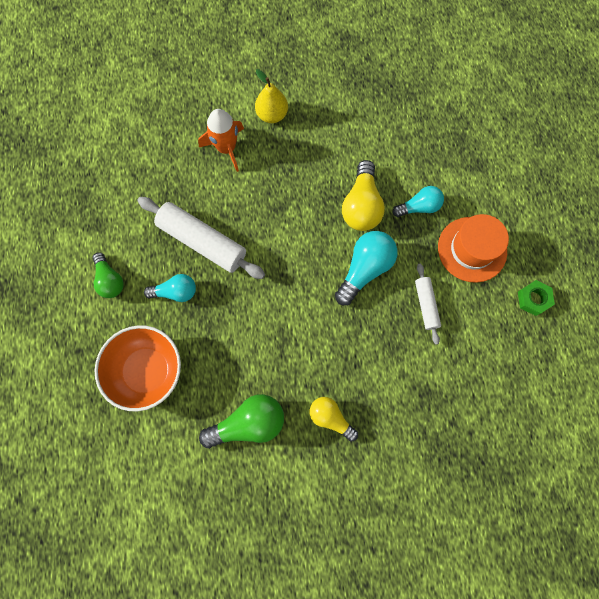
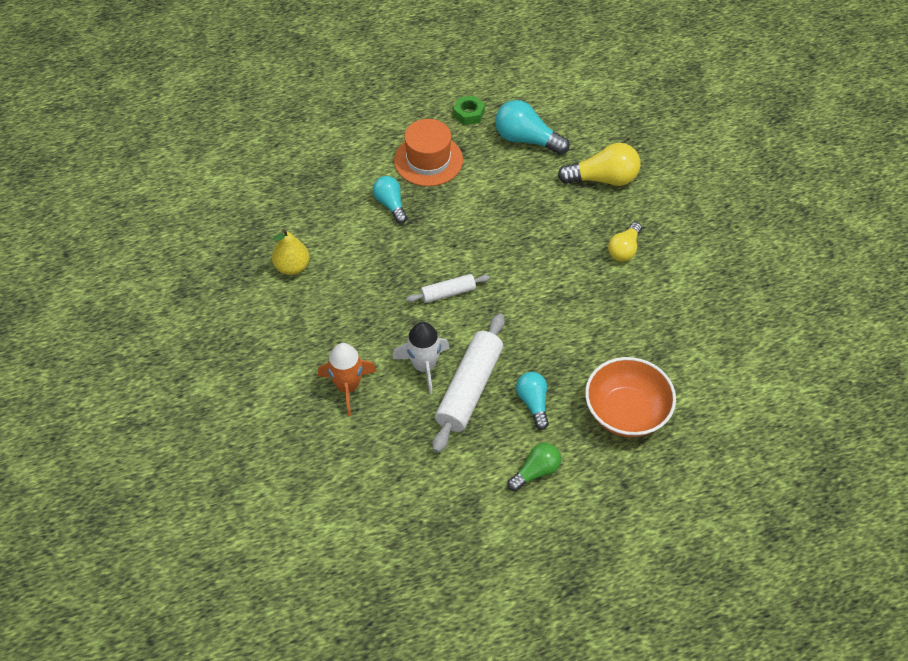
camera: 100 degrees left, 20 degrees down
green light bulb [199,394,284,448] -> none
yellow pear [255,69,288,123] -> yellow pear moved to [272,229,310,275]
turquoise light bulb [335,231,397,305] -> turquoise light bulb moved to [495,100,570,155]
yellow light bulb [342,160,385,231] -> yellow light bulb moved to [558,143,641,186]
white rolling pin [415,264,441,345] -> white rolling pin moved to [406,274,490,303]
none -> white rocket [393,322,450,394]

